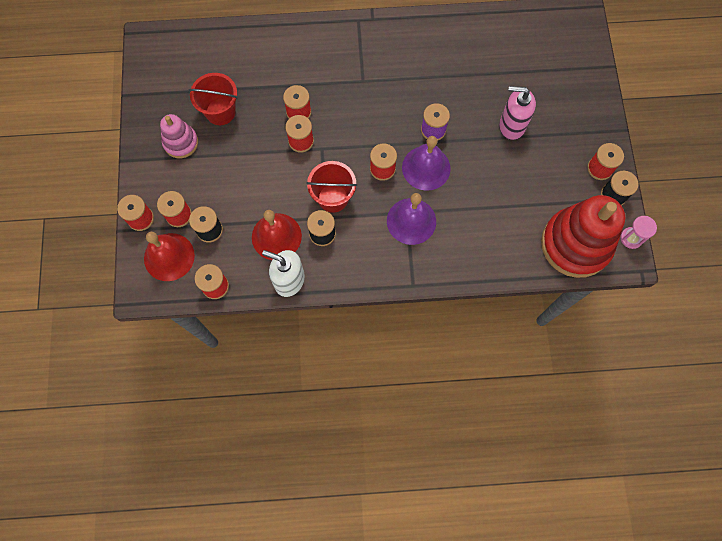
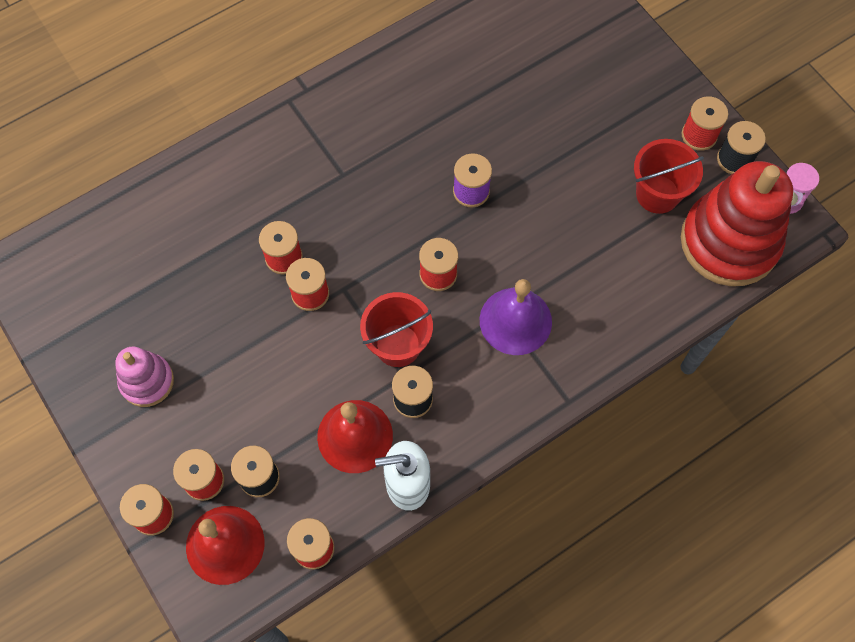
camera: 30 degrees left, 5 degrees down
red bucket [188,73,238,125] -> red bucket moved to [634,139,704,214]
purple bell [402,136,451,191] -> none
pink soap dispenser [499,86,536,140] -> none

